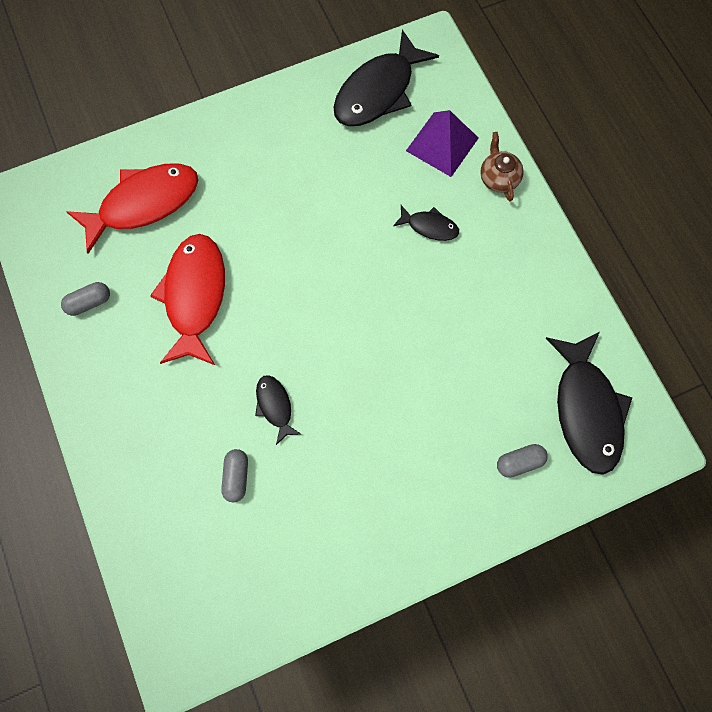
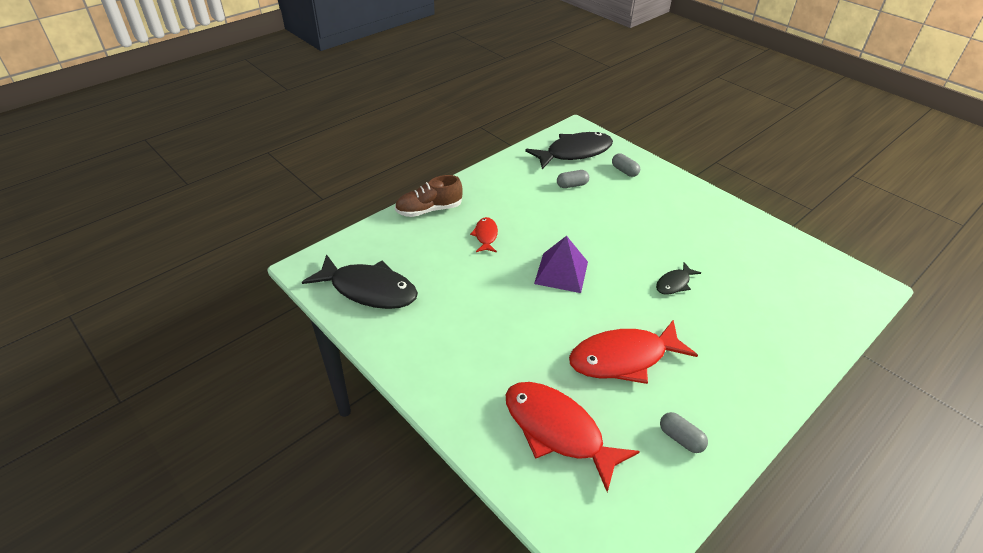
camera: 110 degrees left, 30 degrees down
grey capsule [221,449,248,502] -> grey capsule moved to [557,170,589,188]
black fish [393,205,459,241] -> red fish [470,217,498,252]
purple pyramid [406,110,479,177] -> purple pyramid moved to [534,236,588,293]
brown teapot [480,132,524,201] -> brown shoe [395,175,463,217]

